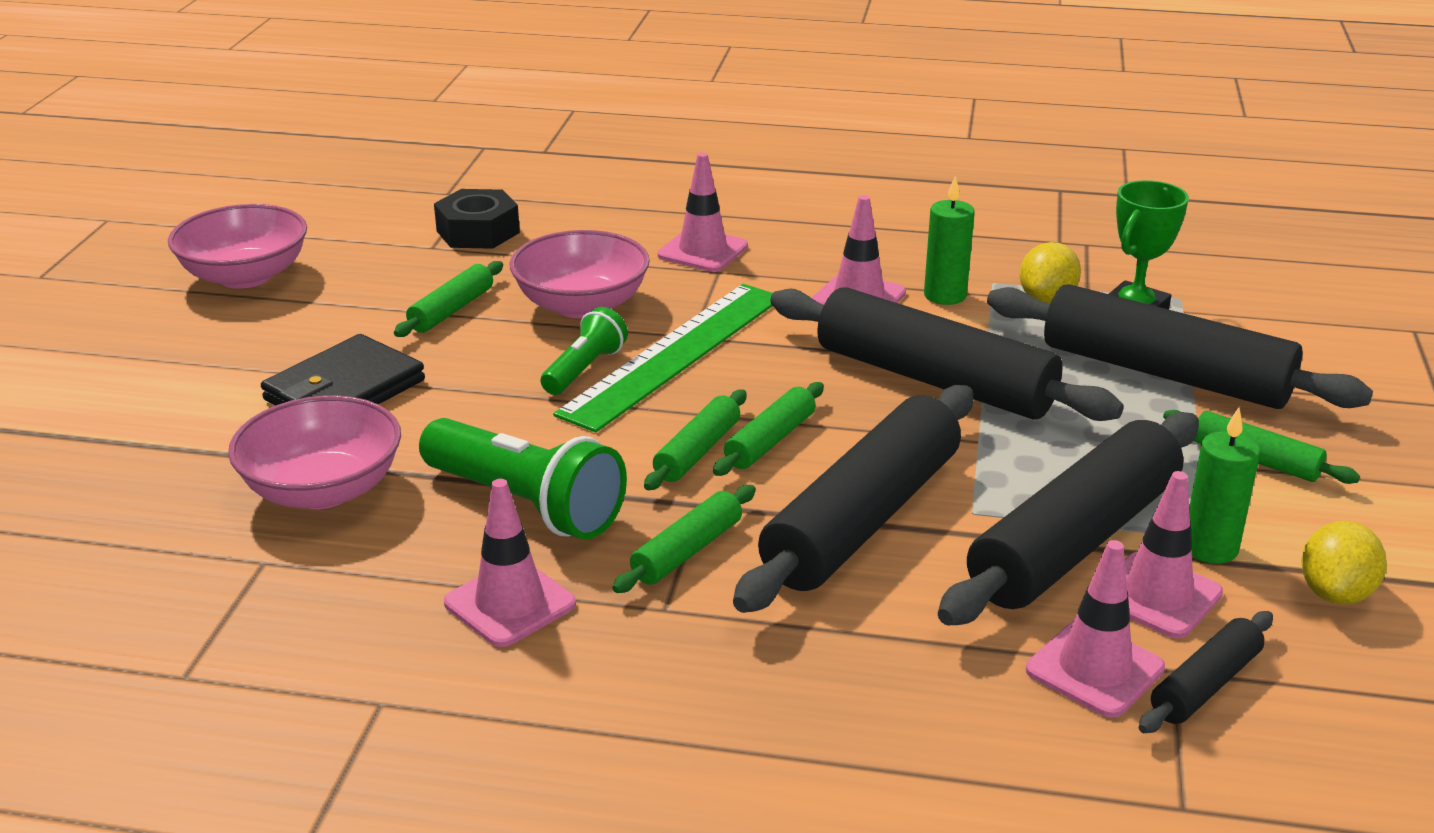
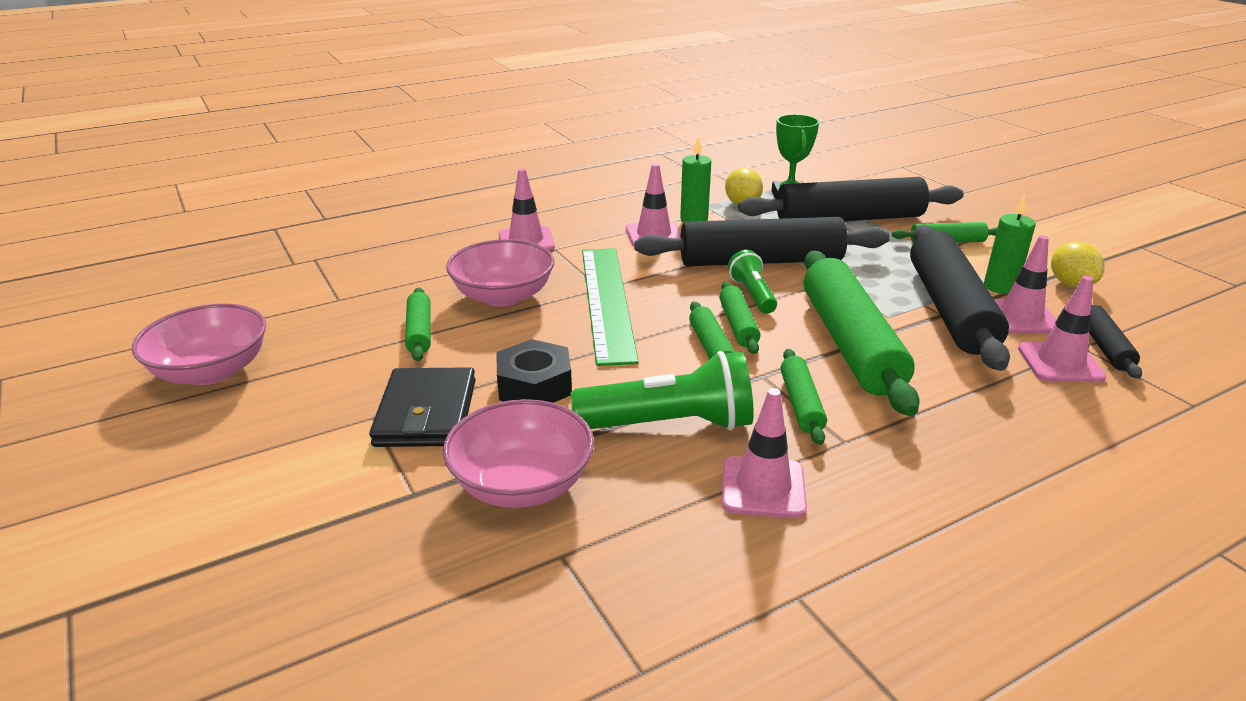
camera: 40 degrees left, 0 degrees up
black nut [434,189,520,249] -> black nut moved to [497,339,572,403]
green flashlight [541,307,628,395] -> green flashlight moved to [728,250,777,314]
black rolling pin [733,385,973,613] -> green rolling pin [804,251,920,416]

